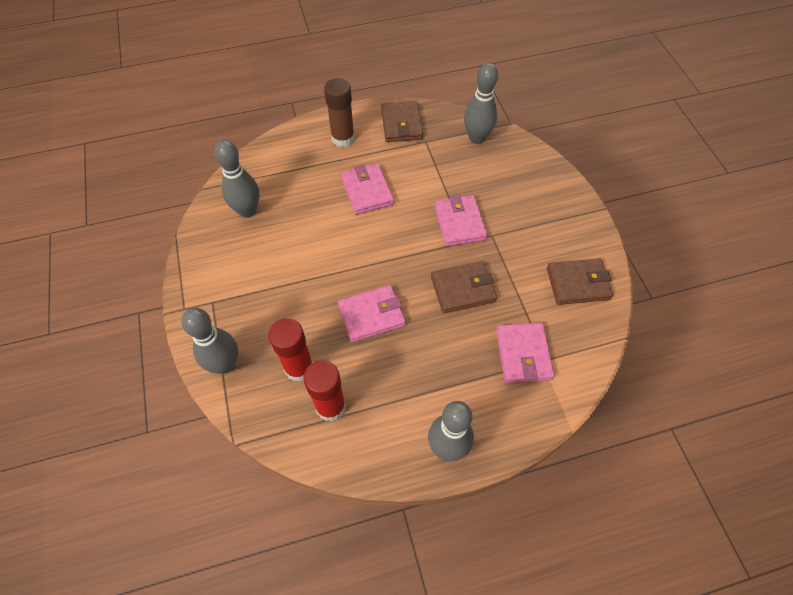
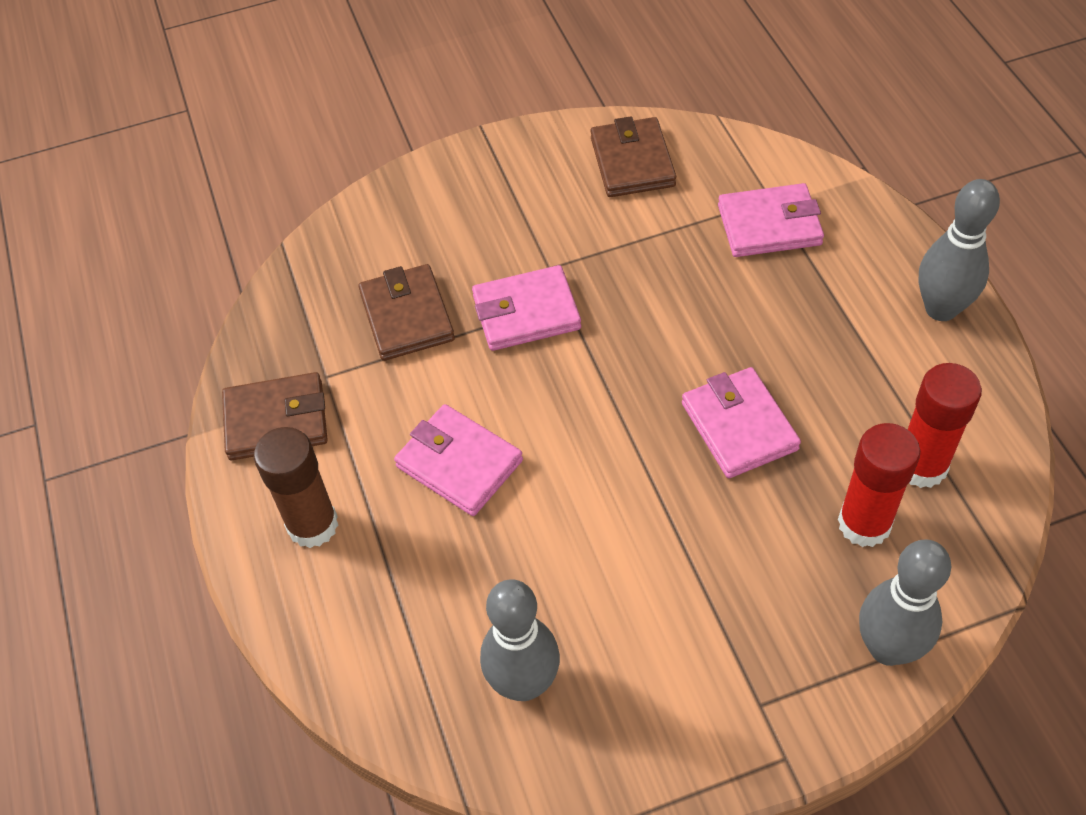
camera: 90 degrees left, 5 degrees down
pink wallet [341,163,394,215] -> pink wallet turned 60 degrees clockwise [394,404,523,516]
brown wallet [431,261,497,313] -> brown wallet moved to [358,264,455,361]
grey bowling pin [464,63,498,144] -> none

